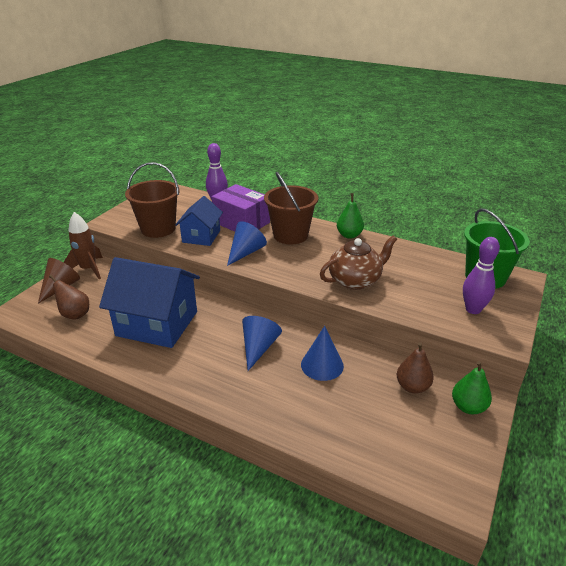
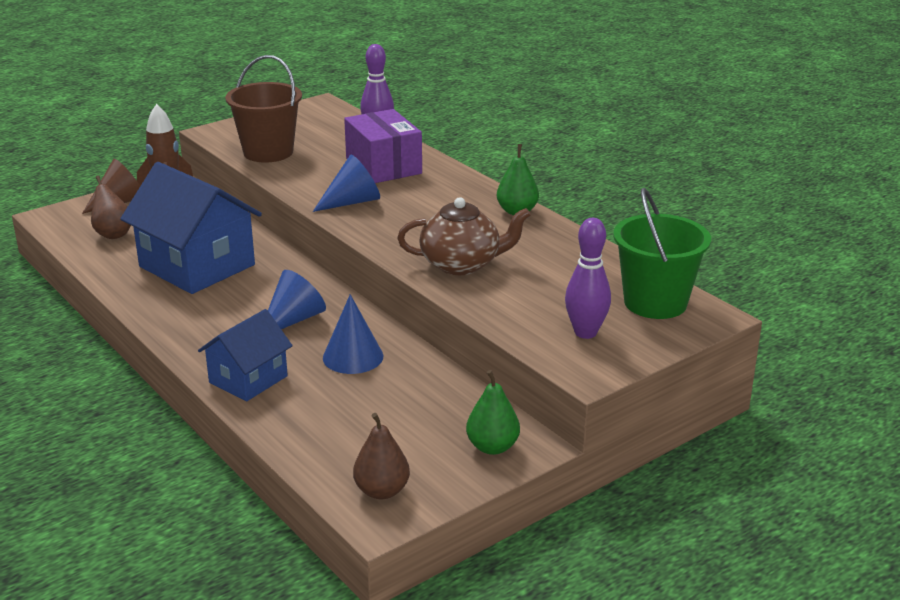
camera: 25 degrees right, 5 degrees down
blue house [175,196,223,246] -> blue house moved to [198,309,293,401]
brown bucket [264,172,318,244] -> none
brown pear [397,342,434,394] -> brown pear moved to [353,413,410,499]

